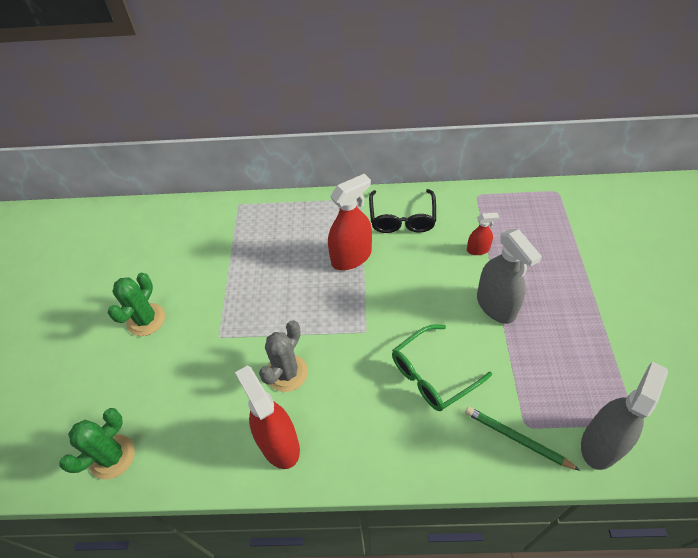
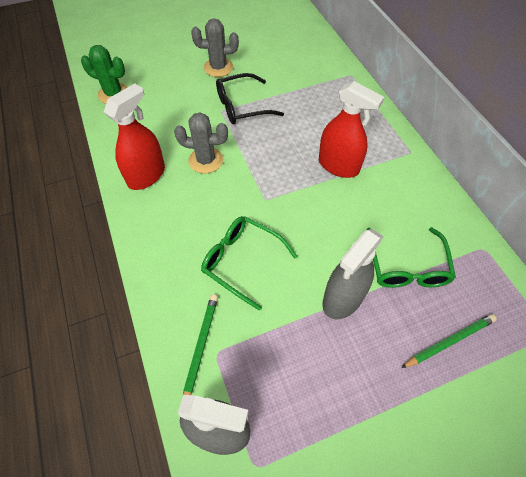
camera: 65 degrees right, 5 degrees up
green cactus [108,273,165,336] -> grey cactus [191,18,239,77]
black glasses [369,189,436,233] -> black glasses moved to [216,73,284,124]
red spray bottle [467,213,499,255] -> green glasses [367,227,456,288]
none -> green pencil [401,314,497,368]

